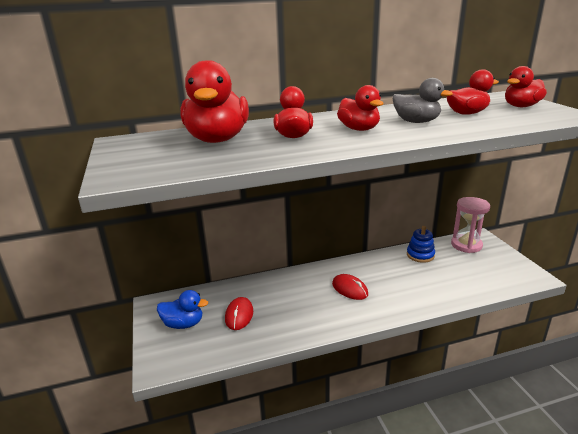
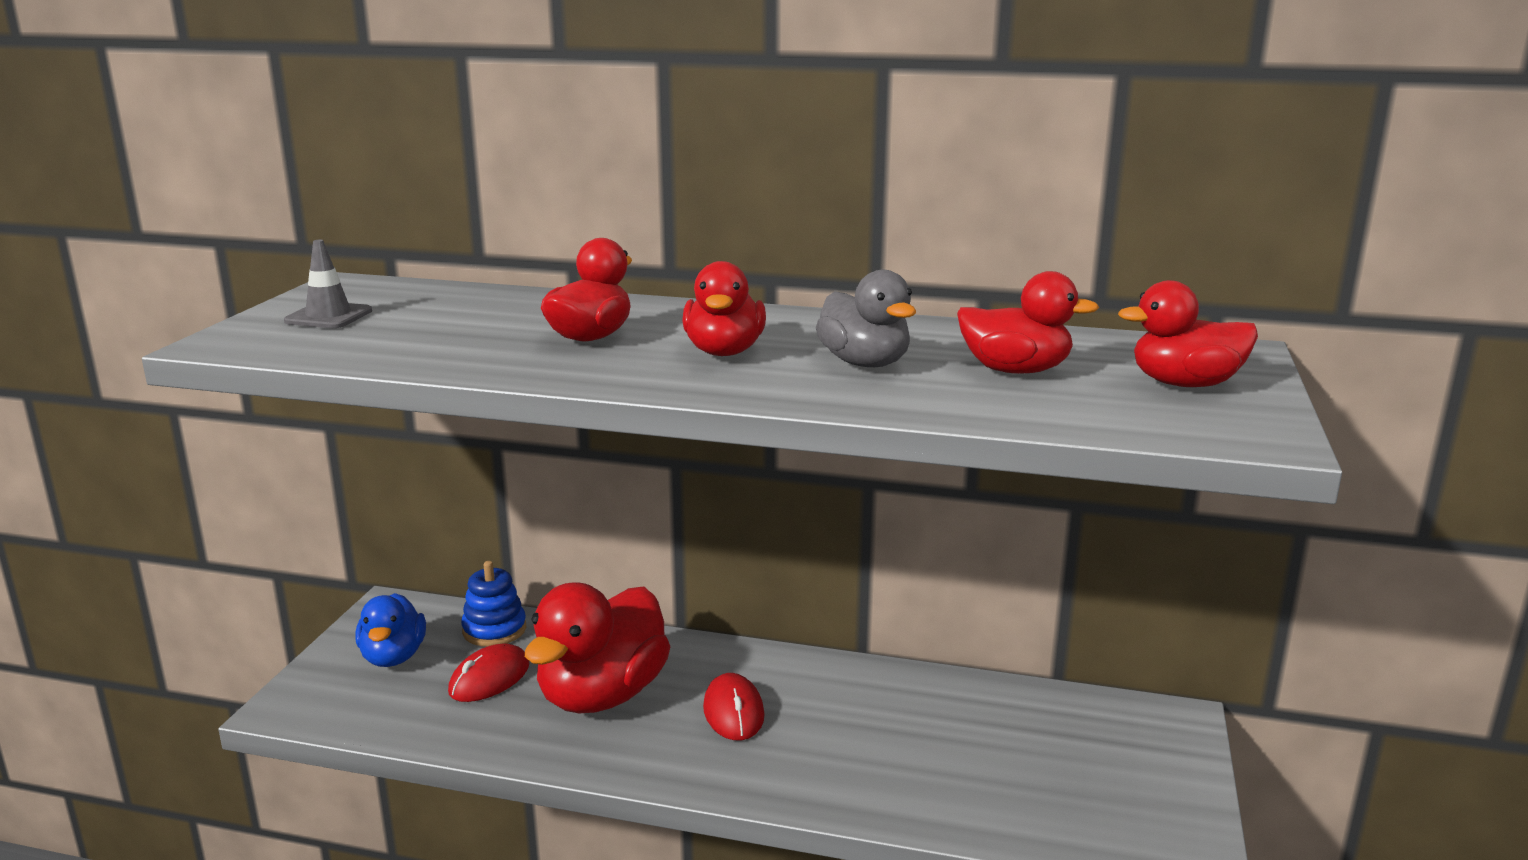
camera: 30 degrees right, 5 degrees down
blue duck [157,290,208,329] -> blue duck turned 45 degrees clockwise [355,593,426,667]
red duck [180,60,249,143] -> red duck moved to [525,582,670,713]
blue stacking toy [407,226,435,263] -> blue stacking toy moved to [461,561,526,647]
pink hourglass [451,197,490,253] -> none
none -> grey traffic cone [284,239,372,328]

